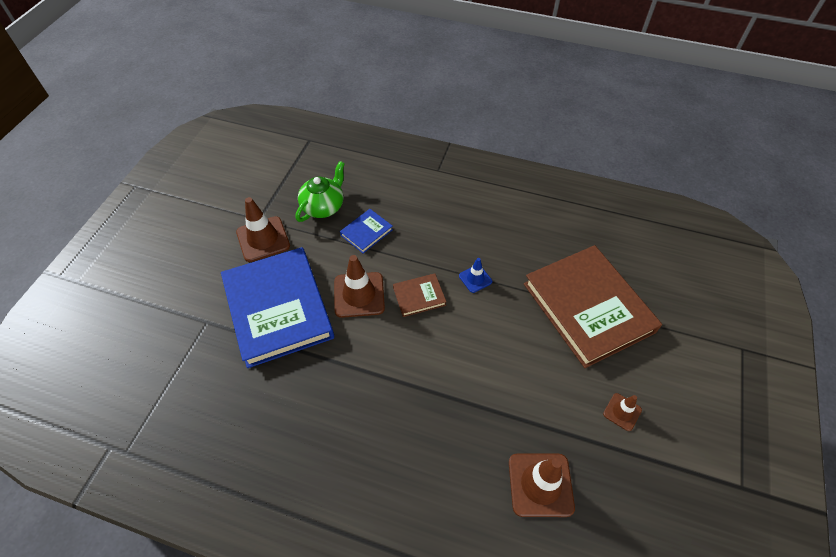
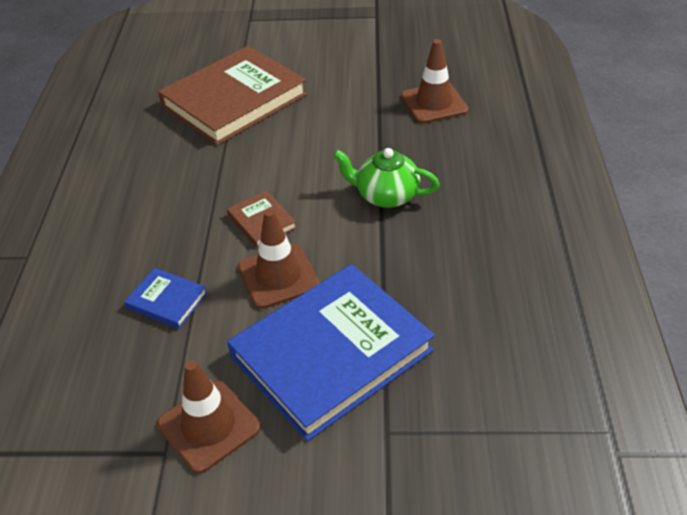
camera: 105 degrees left, 10 degrees down
green teapot [295,161,345,222] -> green teapot moved to [333,148,440,208]
blue traffic cone [459,258,492,293] -> none
brown traffic cone [603,393,642,431] -> none

